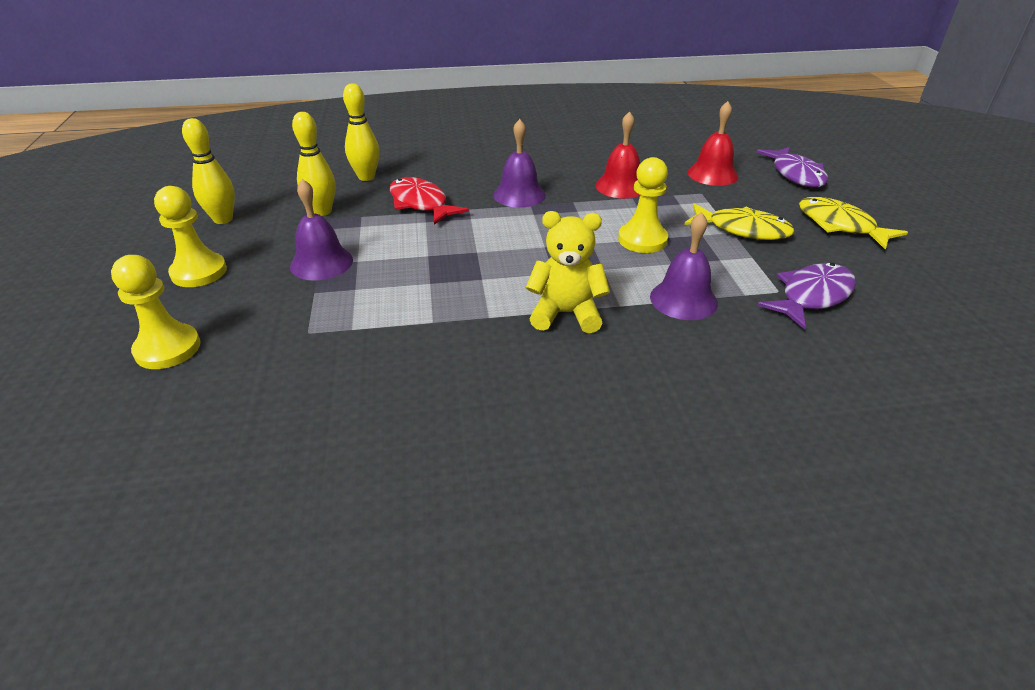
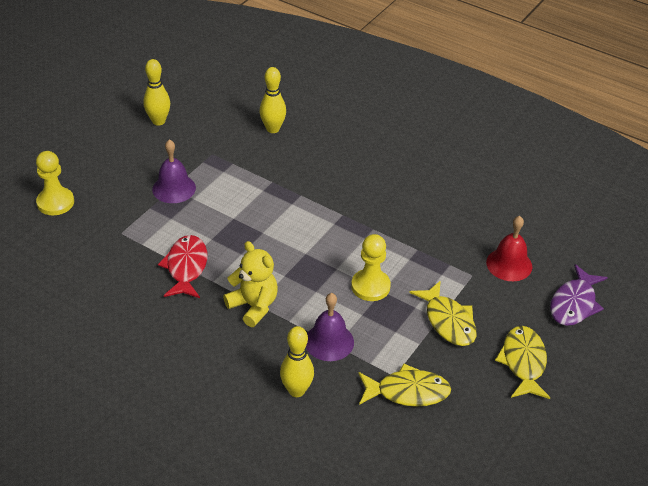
camera: 40 degrees right, 5 degrees up
yellow pawn [154,186,227,287] -> none
yellow bowling pin [292,112,336,216] -> yellow bowling pin moved to [280,326,314,397]
red fish [390,177,469,225] -> red fish moved to [158,235,207,298]
purple bell [493,119,546,208] -> none
red bell [595,111,640,199] -> none
purple fish [757,263,856,330] -> yellow fish [358,363,451,407]

